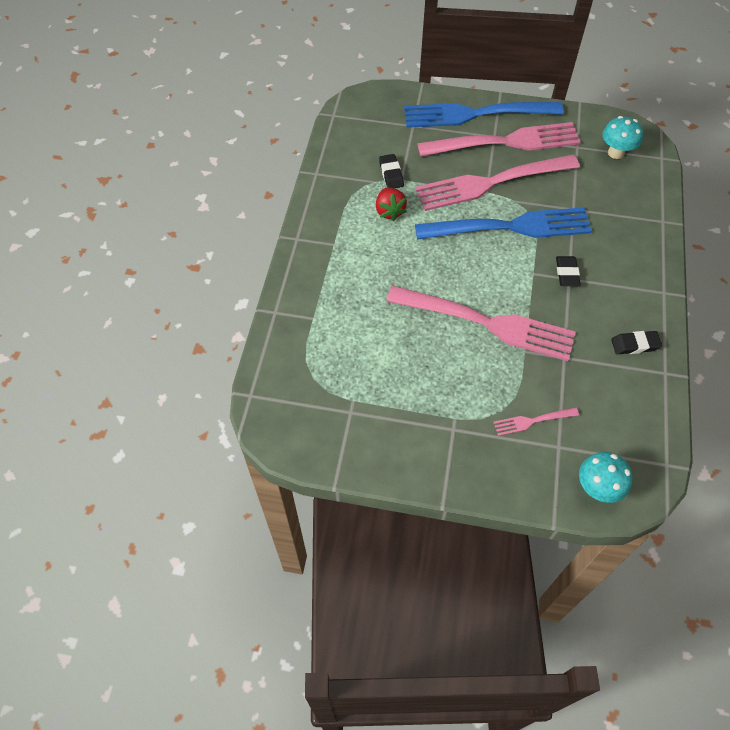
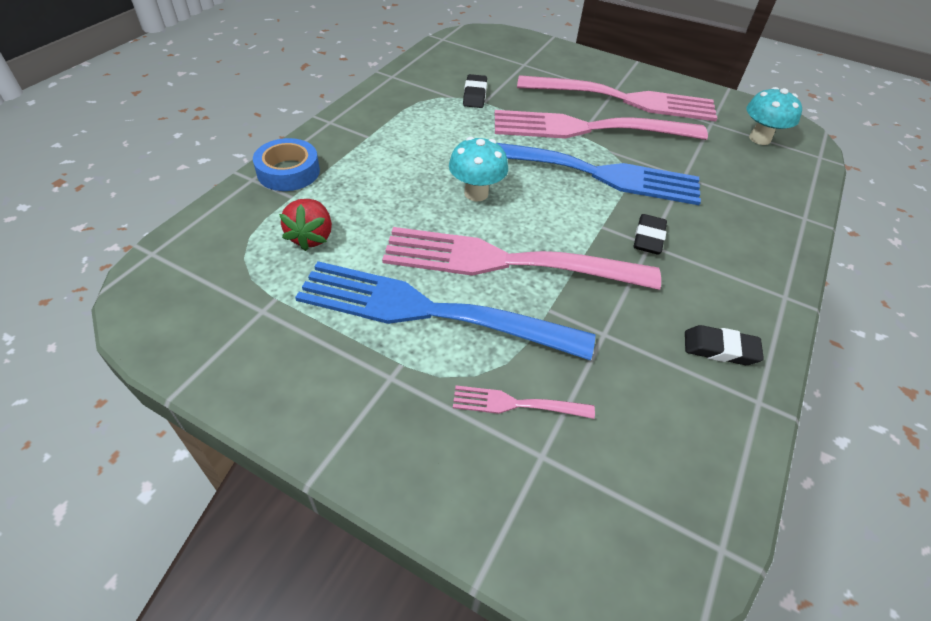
camera: 15 degrees right, 10 degrees down
red strawberry [376,188,407,221] -> red strawberry moved to [279,199,332,251]
pink fork [387,286,576,361] -> pink fork turned 150 degrees clockwise [382,227,661,290]
blue fork [404,102,564,128] -> blue fork moved to [295,261,596,360]
turquoise mushroom [579,452,632,503] -> turquoise mushroom moved to [449,137,508,201]
none -> blue tape [253,138,320,191]

